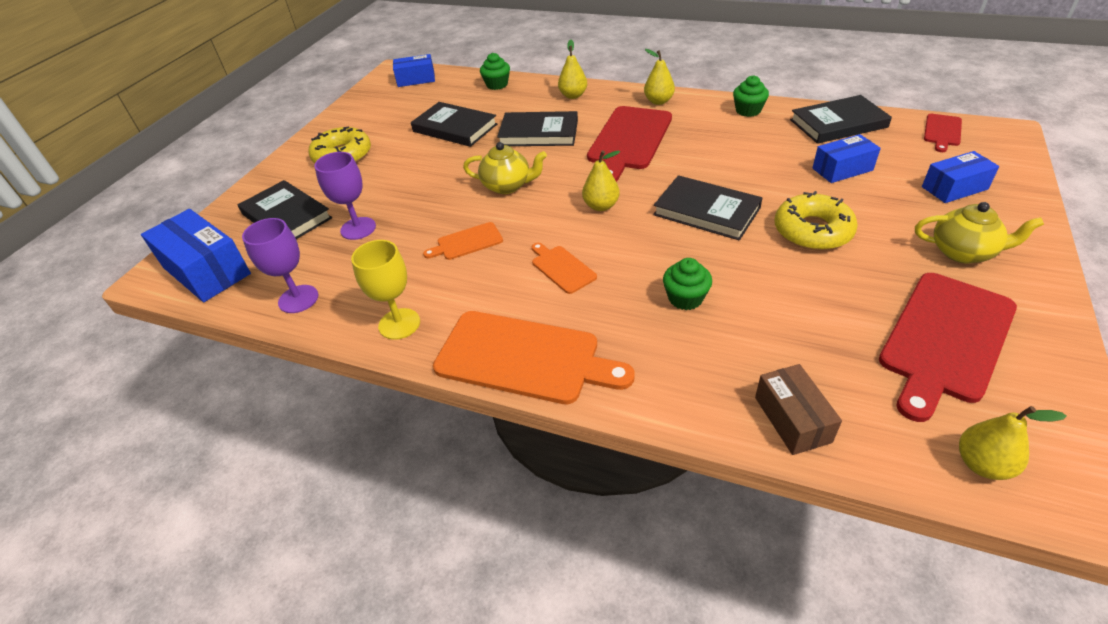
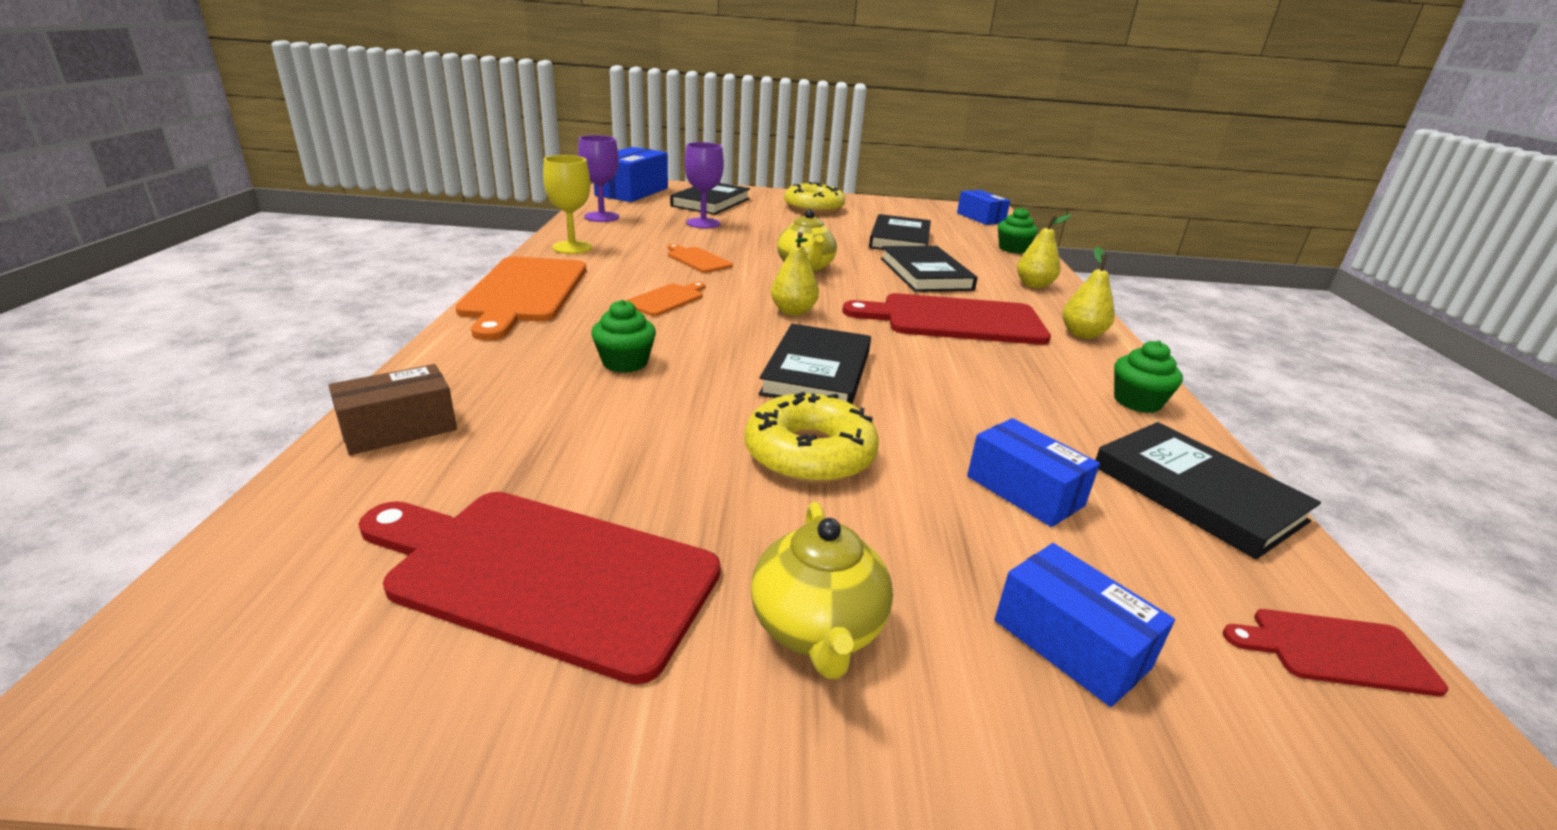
camera: 65 degrees right, 15 degrees down
yellow pear [959,406,1067,480] -> none

